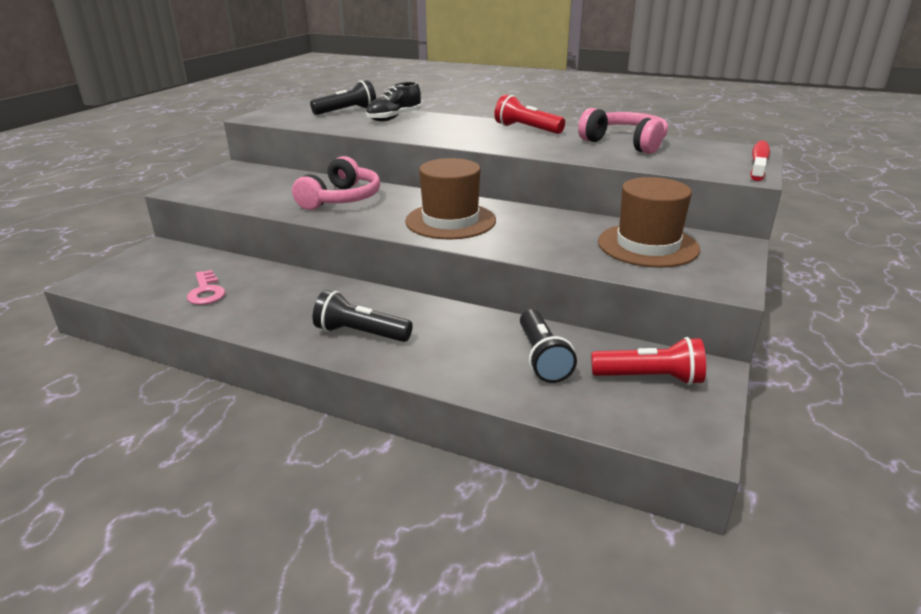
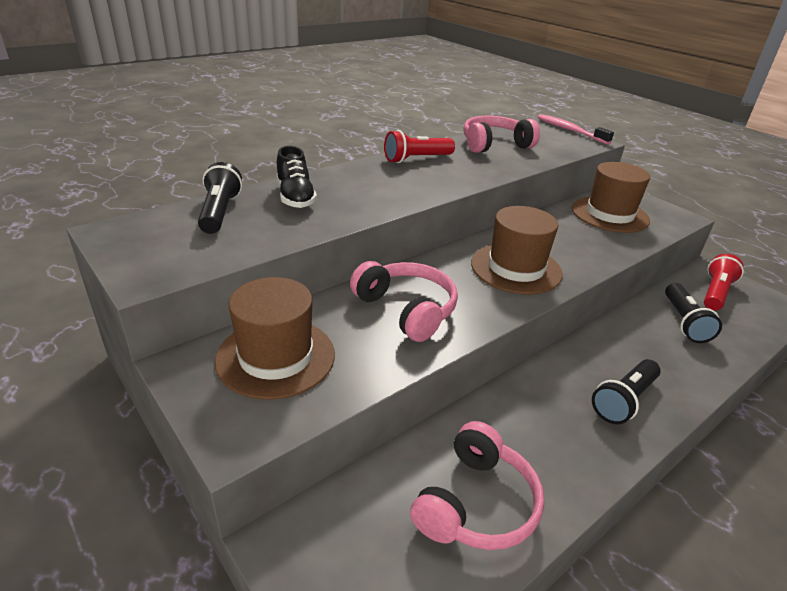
camera: 65 degrees left, 5 degrees up
pink key [187,270,225,305] -> pink headphones [410,421,545,550]
black flashlight [520,309,577,383] -> black flashlight turned 75 degrees clockwise [665,283,722,343]
red toothbrush [750,140,770,181] -> pink toothbrush [537,114,614,145]
none -> brown hat [215,277,335,400]

